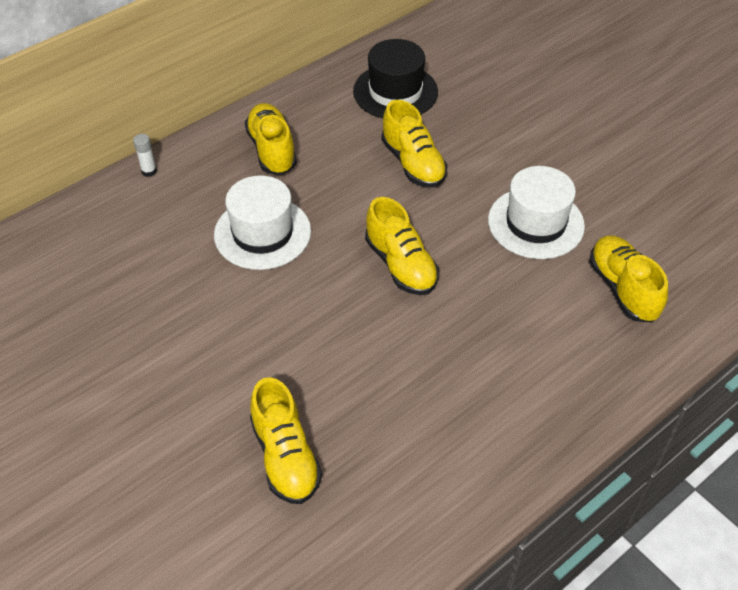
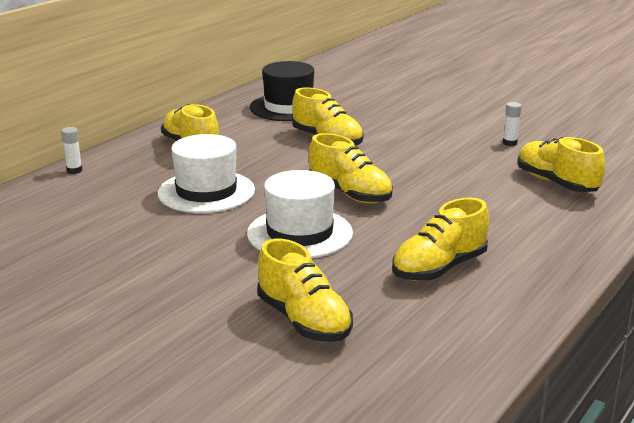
camera: 15 degrees left, 25 degrees down
white hat [488,166,585,259] -> white hat moved to [247,170,353,258]
none -> yellow shoe [392,197,489,281]
none -> white glue stick [503,102,521,146]

